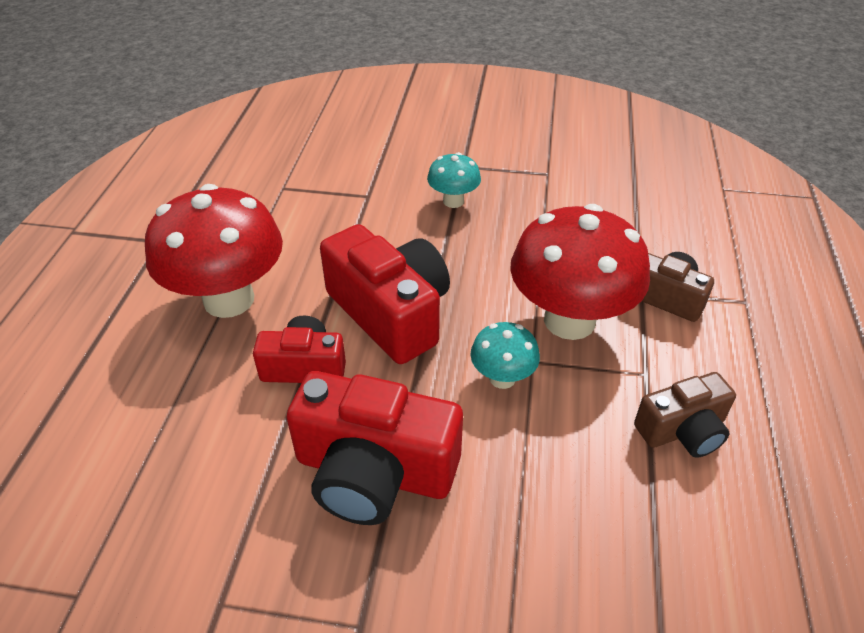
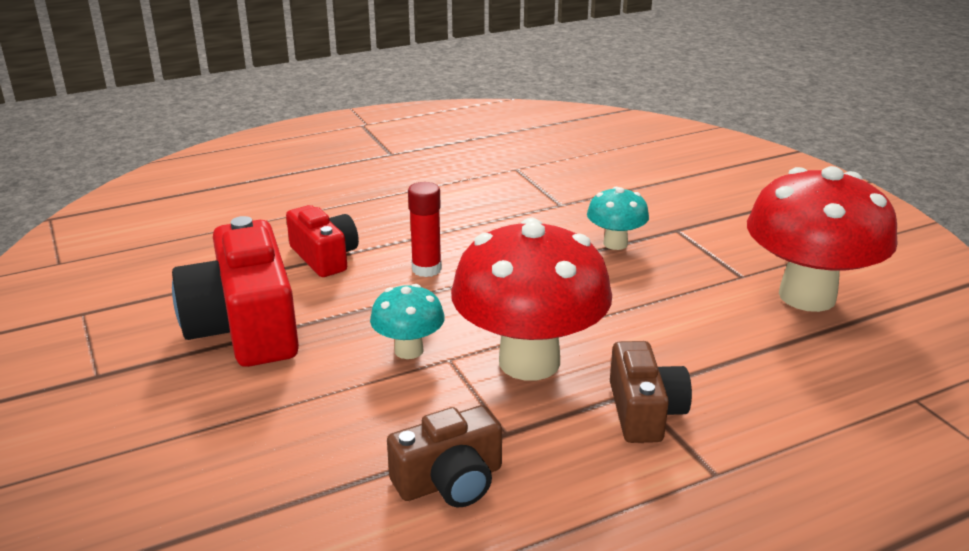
camera: 55 degrees right, 15 degrees down
red mushroom [145,184,283,318] -> red mushroom moved to [747,166,898,312]
red camera [320,224,450,364] -> red glue stick [408,182,442,277]
brown camera [634,372,736,458] -> brown camera turned 60 degrees counterclockwise [387,405,502,507]

